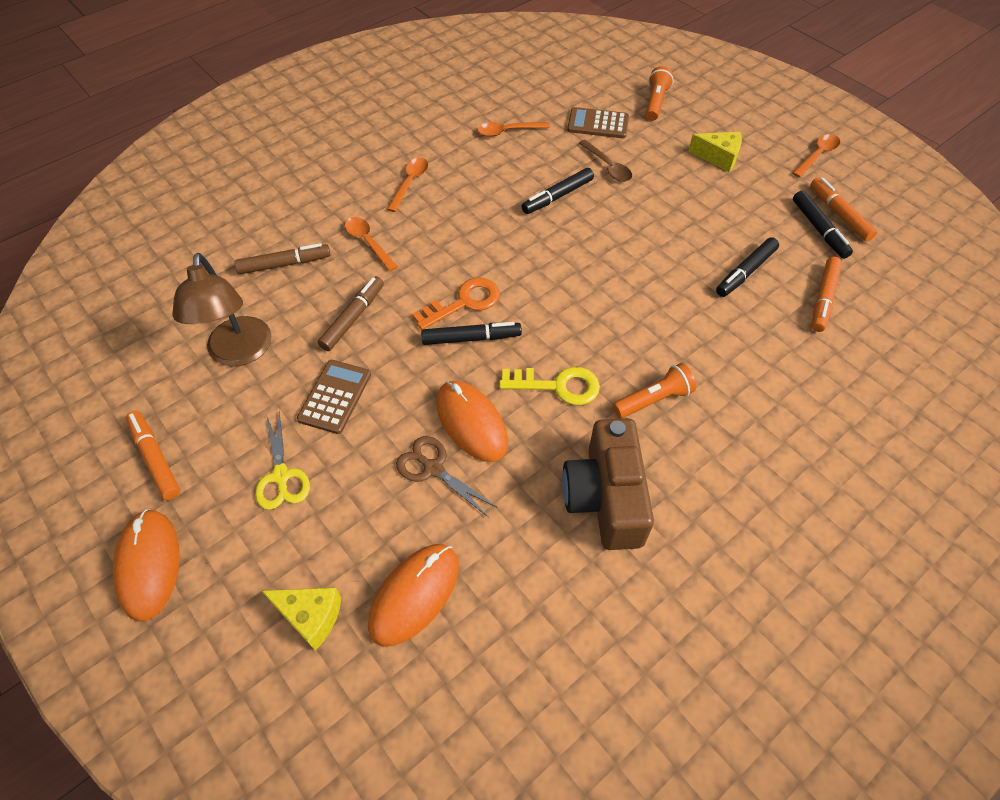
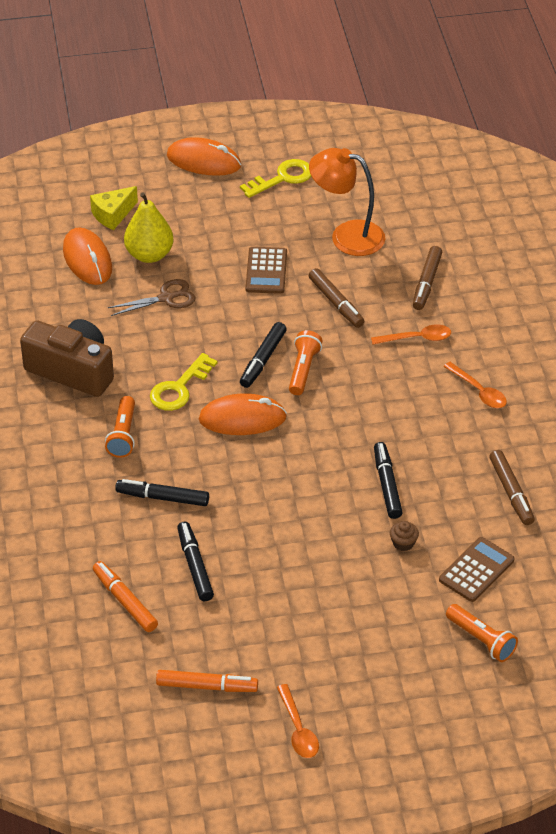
camera: 120 degrees right, 10 degrees down
orange marker [126,411,180,500] -> yellow key [240,159,311,198]
brown lamp [172,253,271,366] -> orange lamp [309,148,385,256]
yellow scissors [255,411,310,510] -> none
brown calculator [297,360,371,434] -> brown calculator turned 45 degrees clockwise [245,247,287,294]
orange key [412,278,500,330] -> orange flashlight [289,330,322,395]
orange mouse [436,381,508,462] -> orange mouse moved to [199,393,287,435]
orange spoon [478,122,550,137] -> brown marker [489,450,535,525]
brown spoon [579,140,632,182] -> brown cupcake [390,521,419,551]
yellow cheese [688,132,742,172] -> none
black marker [793,191,853,259] -> black marker moved to [115,479,209,506]
none -> yellow pear [124,192,174,263]

